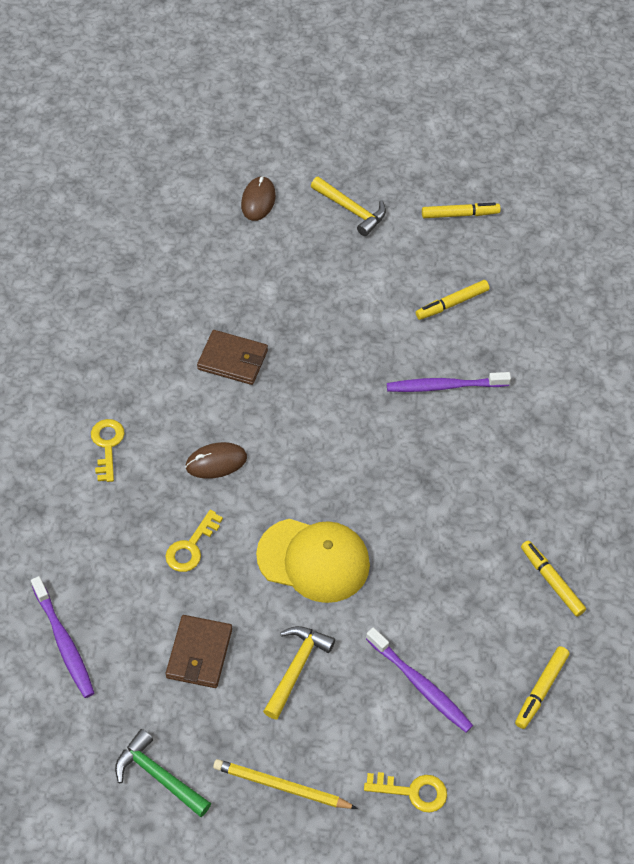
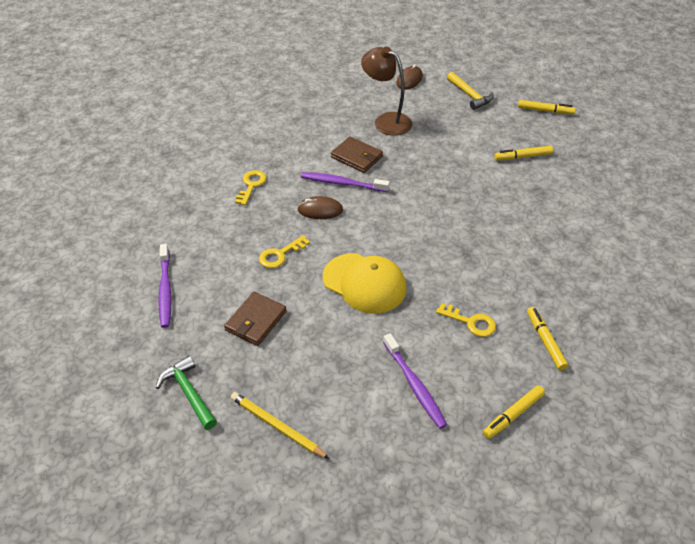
camera: 20 degrees right, 10 degrees down
yellow hammer [263,626,335,720] -> none
yellow key [364,772,447,812] -> yellow key moved to [436,303,496,337]
purple toothbrush [387,372,511,392] -> purple toothbrush moved to [301,172,390,192]
none -> brown lamp [361,47,412,136]

